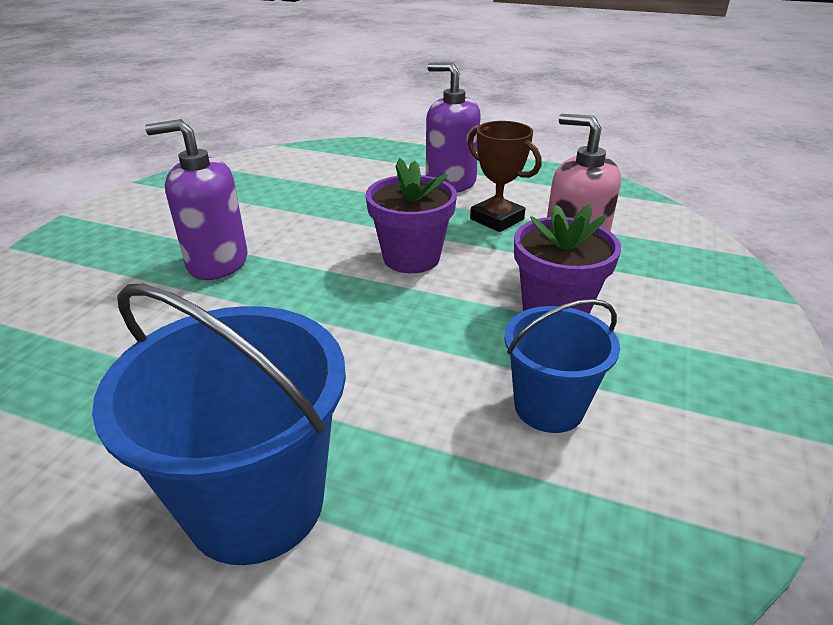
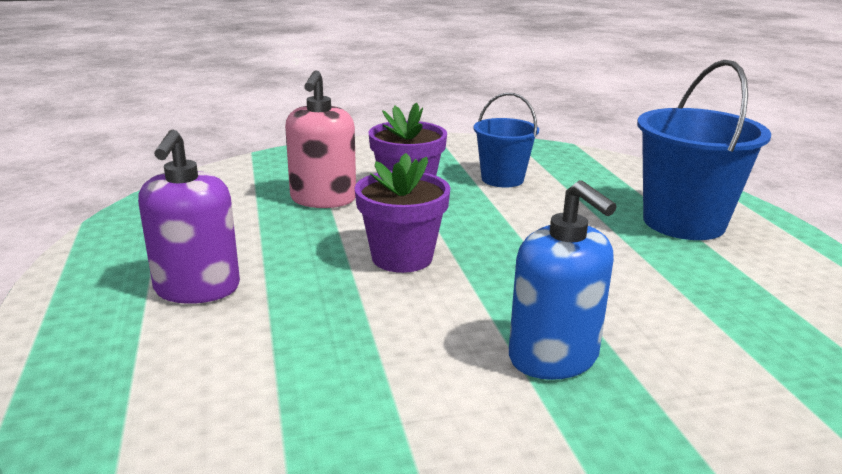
camera: 125 degrees left, 10 degrees down
purple soap dispenser [145,119,247,280] -> blue soap dispenser [509,180,617,380]
brown trophy [468,121,542,232] -> none

